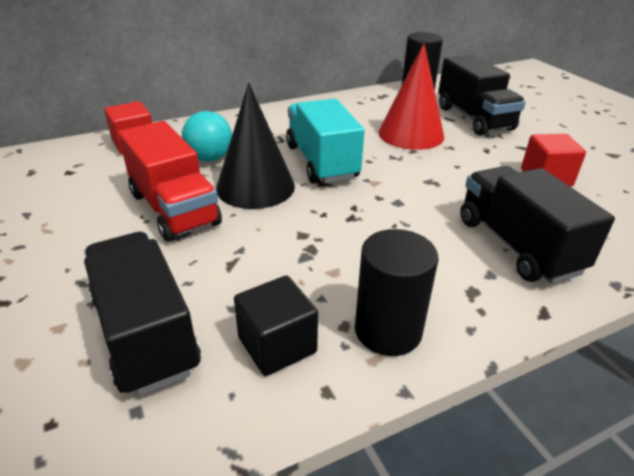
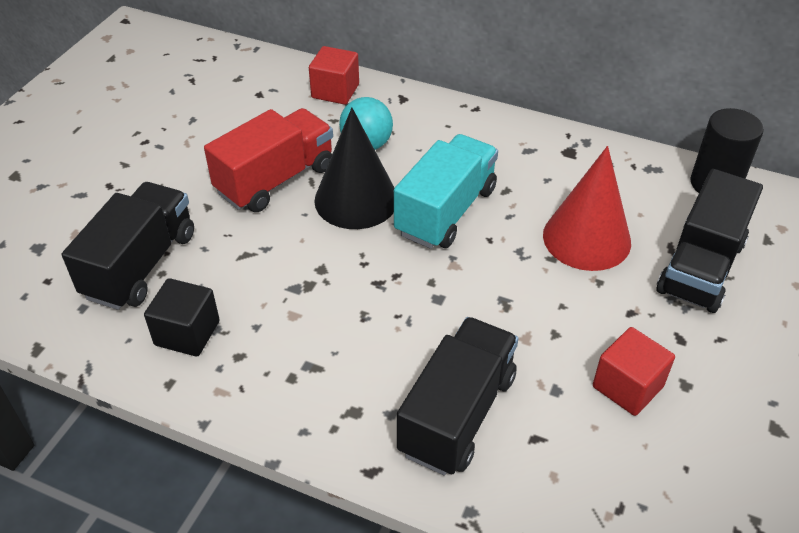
camera: 50 degrees right, 10 degrees up
red truck [118,121,222,242] -> red truck turned 150 degrees counterclockwise [204,108,333,212]
black cylinder [355,229,439,356] -> none

